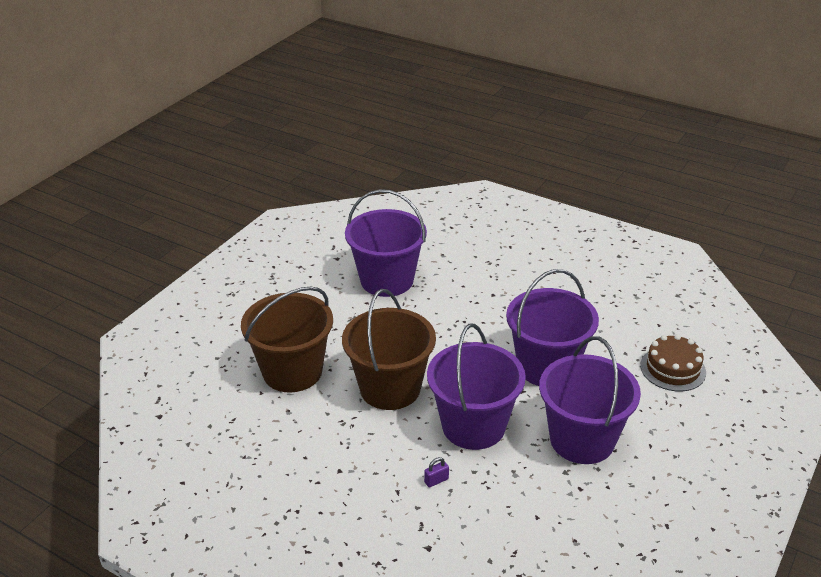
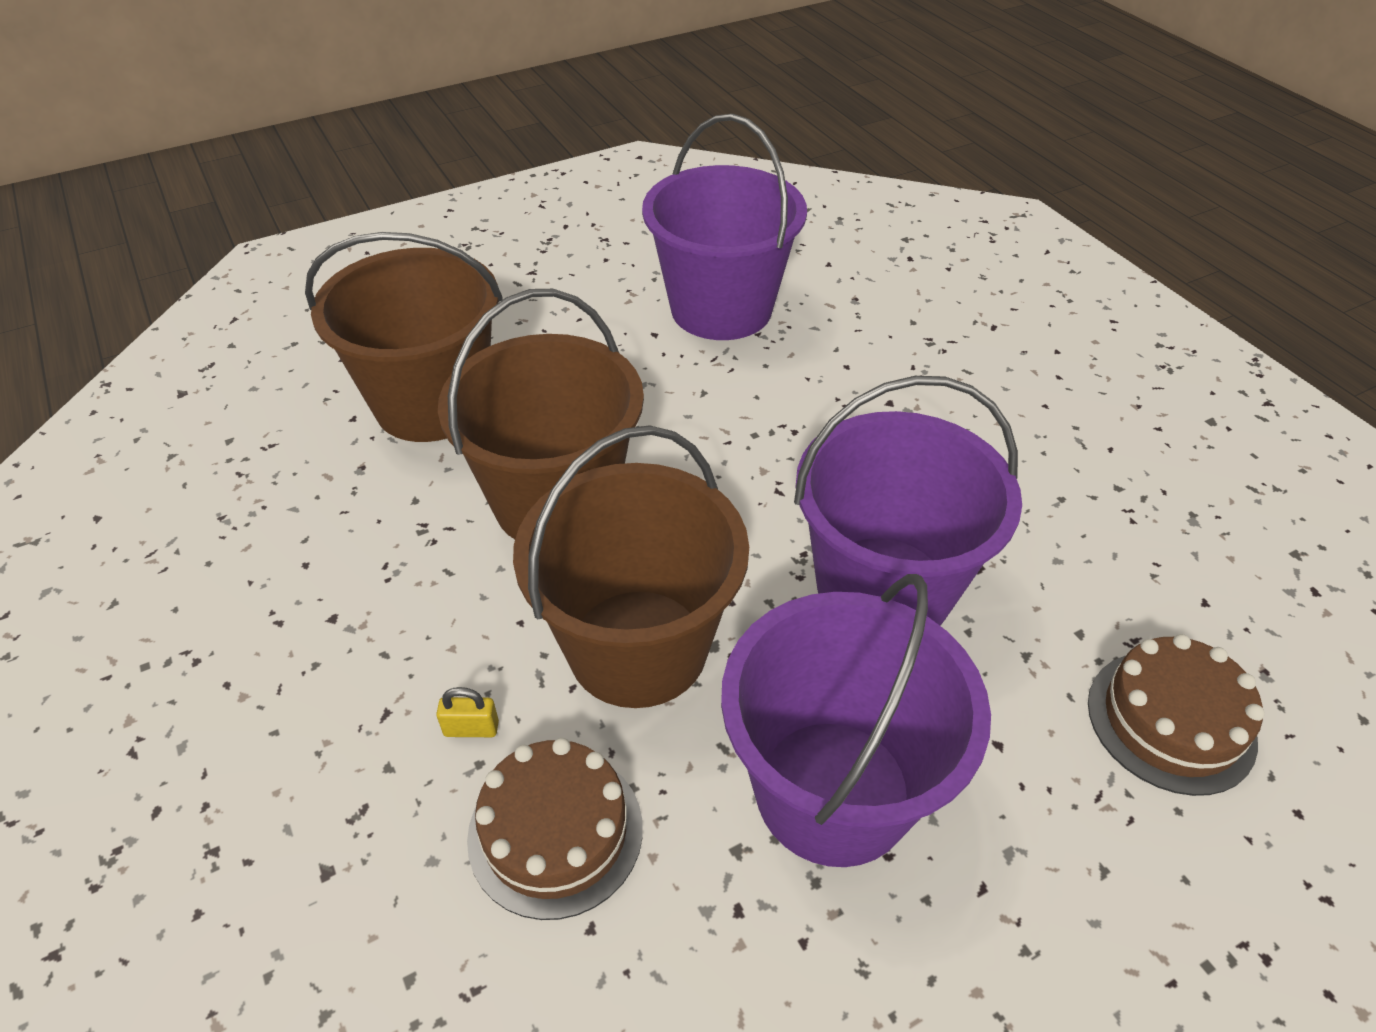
camera: 30 degrees right, 10 degrees up
purple padlock [424,457,449,488] -> yellow padlock [436,687,499,737]
purple bucket [427,324,526,450] -> brown bucket [513,425,749,708]
none -> brown cake [467,738,643,920]

